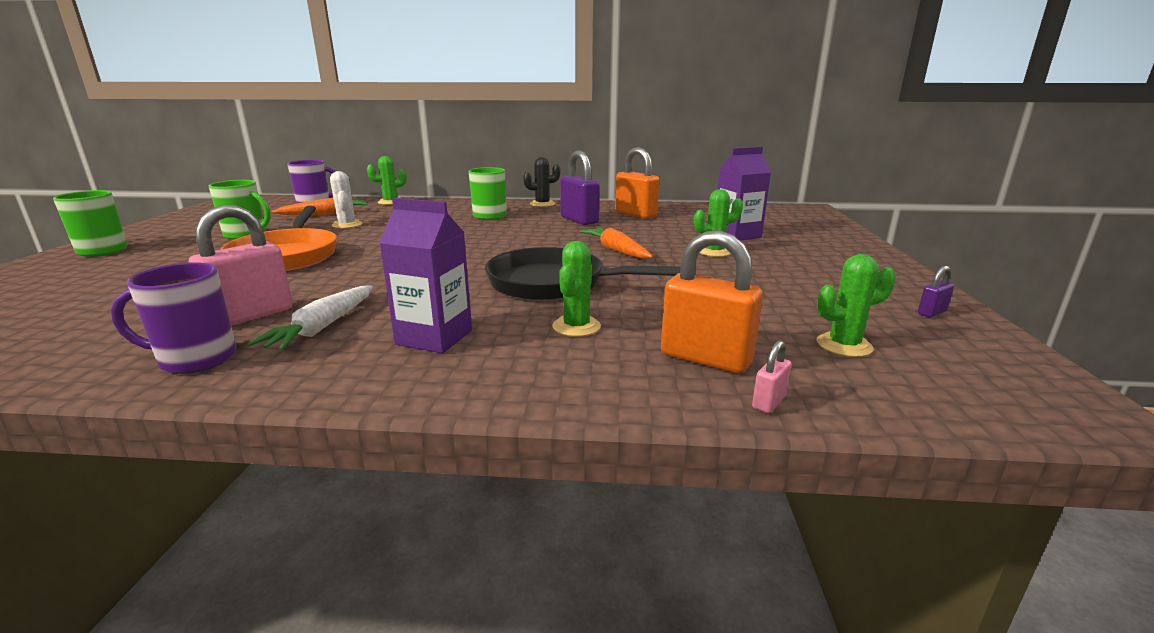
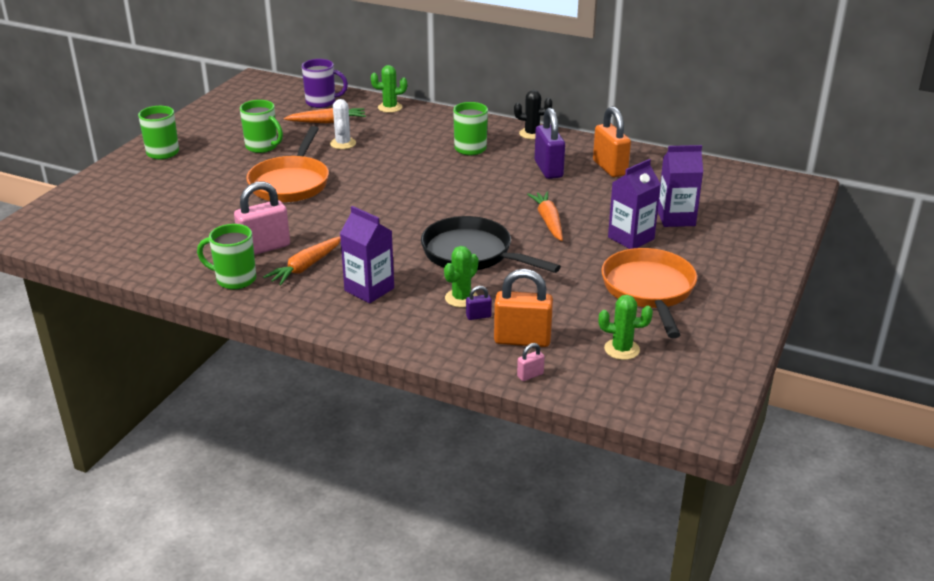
camera: 20 degrees right, 10 degrees up
purple mug [111,262,237,374] -> green mug [197,224,256,289]
white carrot [248,285,373,351] -> orange carrot [263,237,341,285]
orange padlock [661,230,763,374] -> orange padlock turned 45 degrees counterclockwise [494,269,553,347]
green cactus [694,189,743,257] -> purple carton [608,159,661,249]
purple padlock [918,266,954,318] -> purple padlock moved to [466,286,492,320]
none -> orange pan [601,248,697,338]

